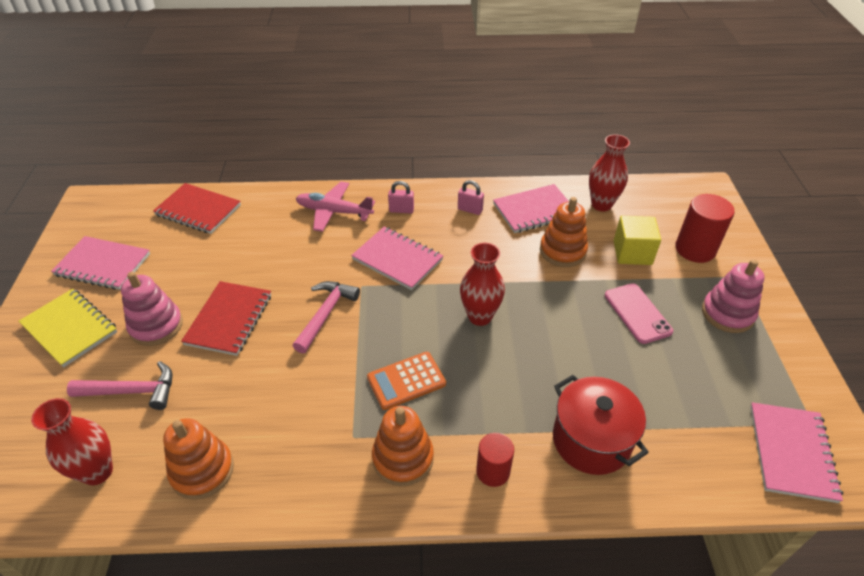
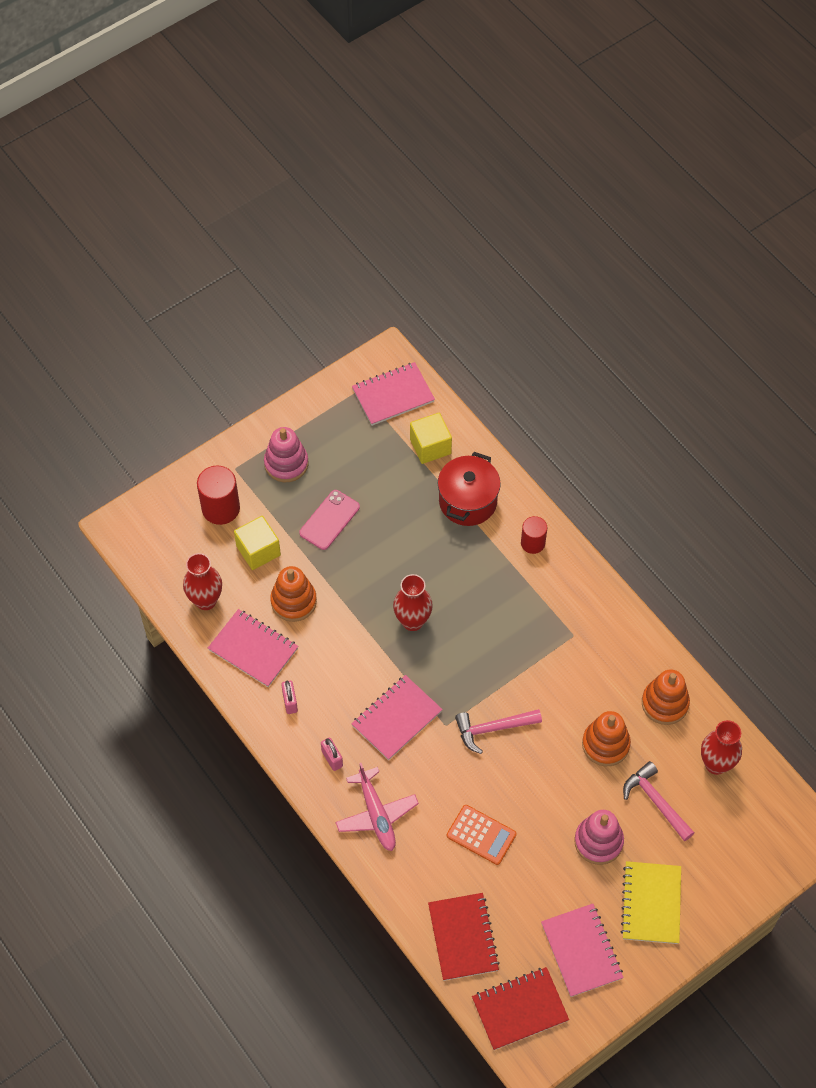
camera: 125 degrees left, 15 degrees up
red notebook [181,281,271,356] -> red notebook moved to [472,967,569,1050]
pink notebook [351,227,443,290] -> pink notebook turned 45 degrees clockwise [351,675,443,760]
orange calculator [367,352,446,410] -> orange calculator moved to [447,805,517,865]
orange stacking toy [372,406,434,486] -> orange stacking toy moved to [582,711,631,766]
none -> yellow cube [410,413,452,464]

